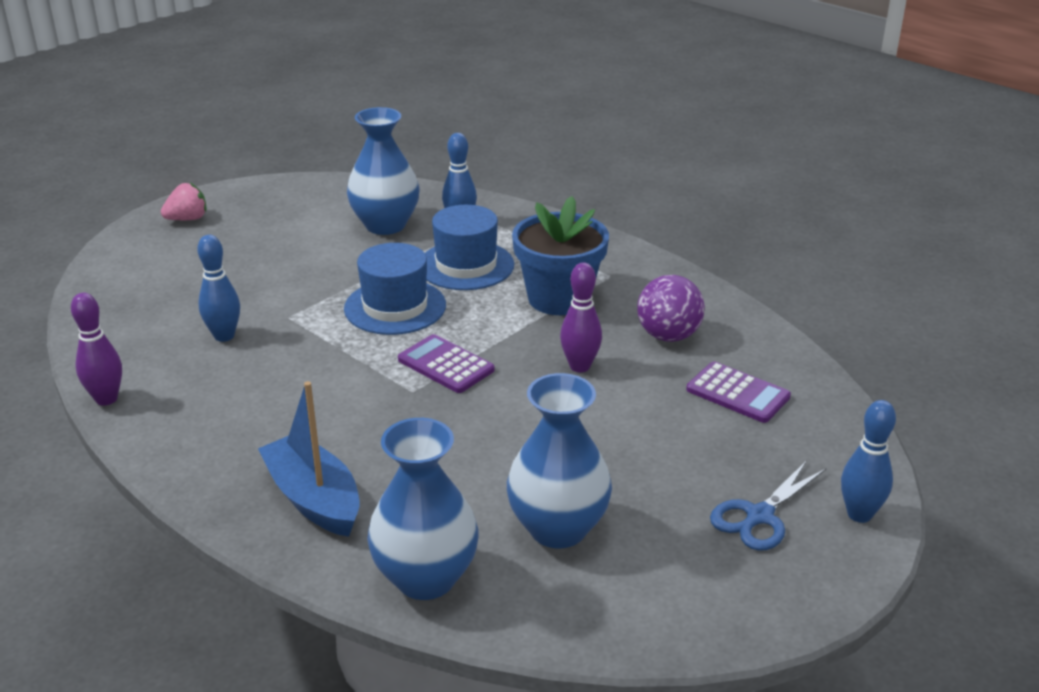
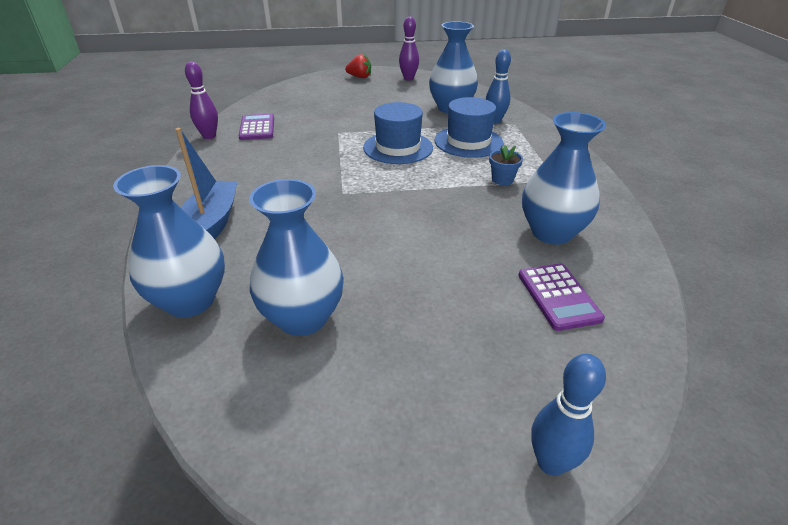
camera: 40 degrees right, 5 degrees up
pink strawberry [161,183,207,220] -> red strawberry [345,54,371,78]
blue bowling pin [197,235,240,342] -> none
purple calculator [398,334,495,393] -> purple calculator moved to [239,113,274,140]
blue flower pot [512,196,609,315] -> blue flower pot [489,145,523,185], size x0.44
purple bowling pin [560,262,602,372] -> purple bowling pin moved to [399,17,419,80]
purple ball [637,275,705,342] -> blue vase [522,112,606,245]
blue scissors [710,460,826,551] -> none

